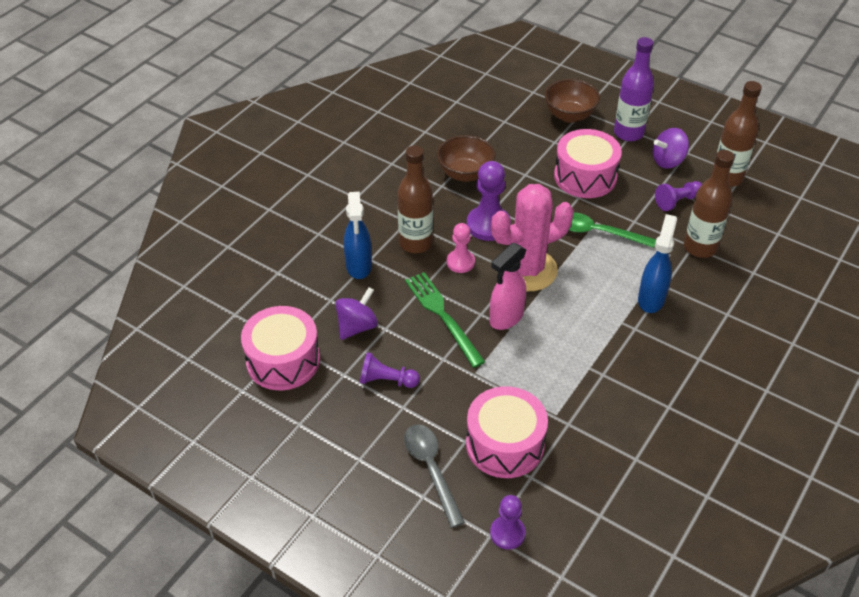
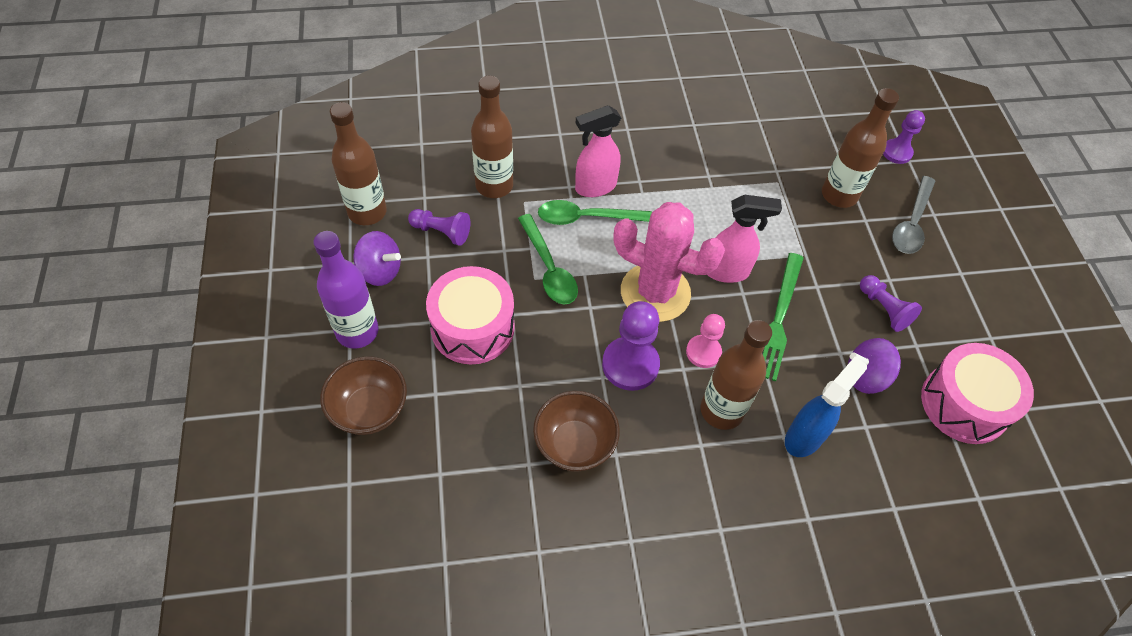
camera: 135 degrees left, 10 degrees up
pink drum [466,386,548,478] -> brown bottle [822,88,899,208]
blue spray bottle [638,214,677,313] -> pink spray bottle [575,105,621,197]
none -> green spoon [538,200,652,225]

